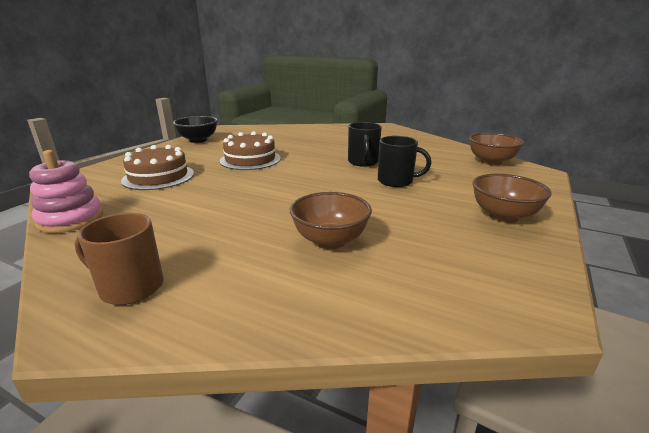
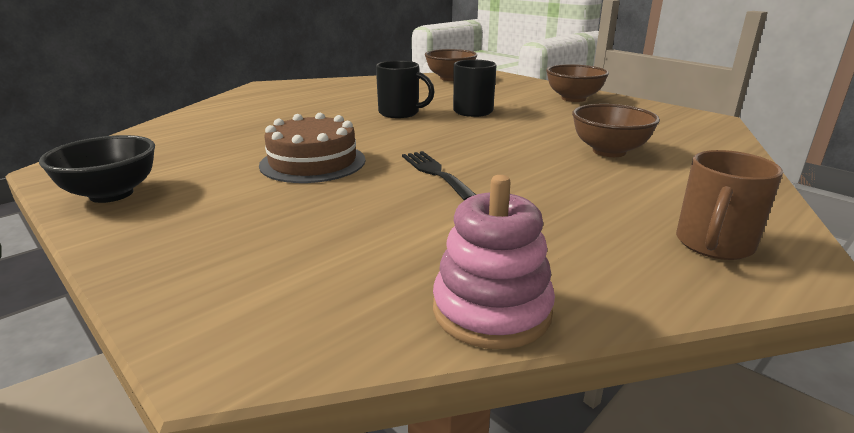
camera: 70 degrees left, 0 degrees up
brown cake [121,145,194,190] -> none
none -> black fork [402,151,476,201]

